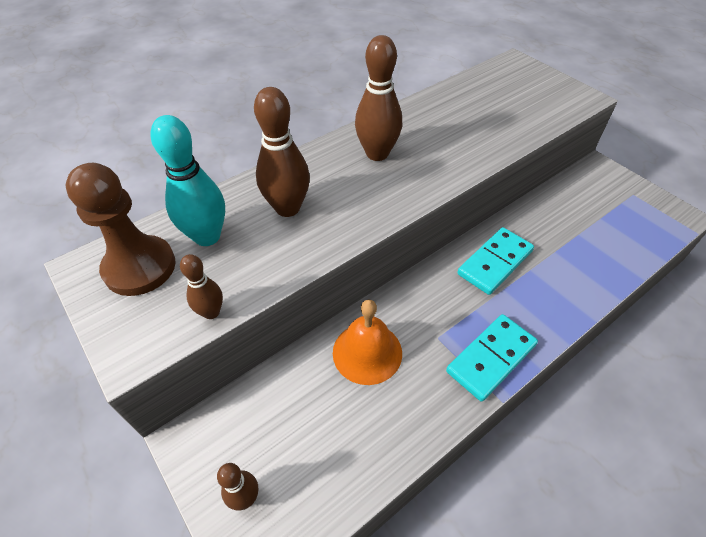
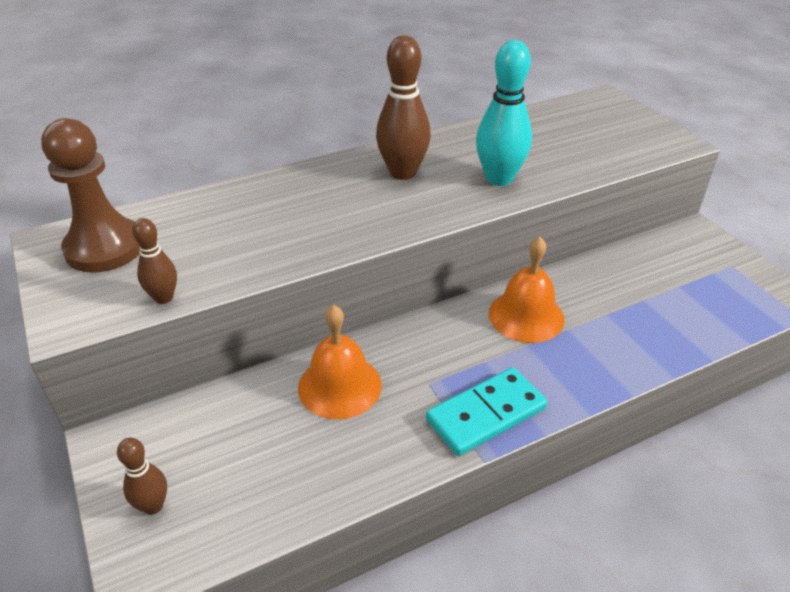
camera: 10 degrees right, 10 degrees down
turquoise bowling pin [150,115,225,246] -> turquoise bowling pin moved to [476,40,532,186]
brown bowling pin [254,87,310,217] -> none
turquoise domino [457,227,534,295] -> orange bell [489,236,565,343]

